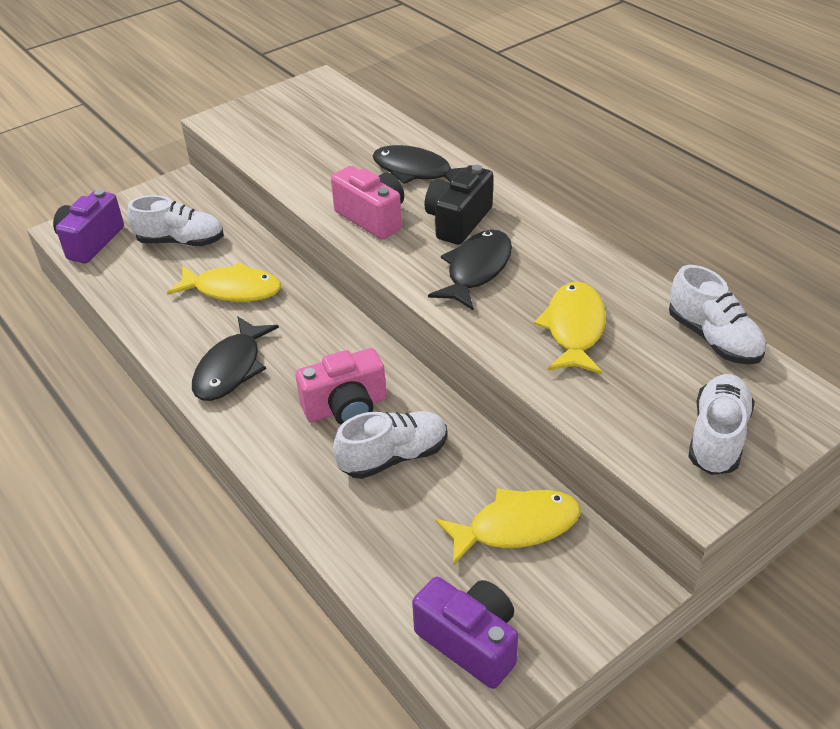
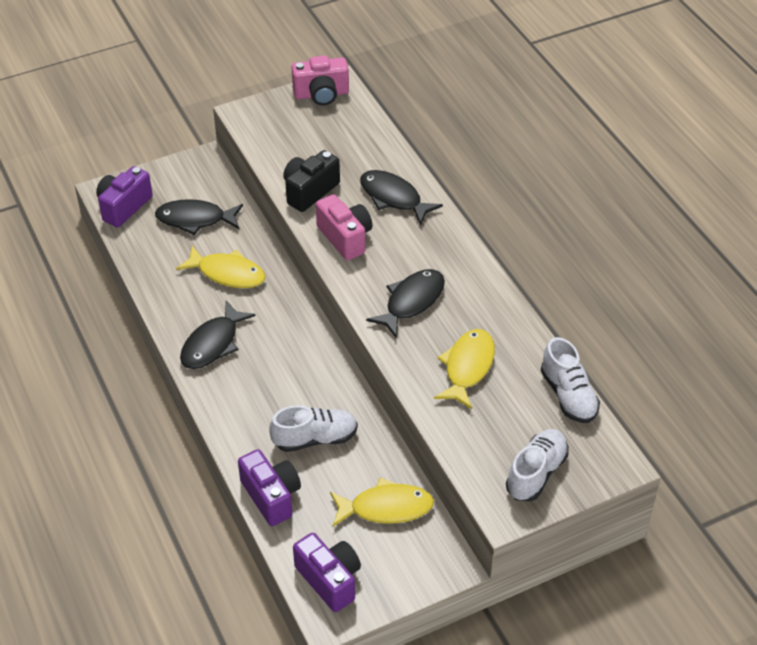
camera: 10 degrees right, 5 degrees up
white shoe [127,195,224,246] -> black fish [155,199,243,235]
pink camera [295,348,387,425] -> pink camera moved to [291,55,349,105]
black camera [424,165,493,245] -> black camera moved to [283,150,340,212]
none -> purple camera [238,449,301,526]

